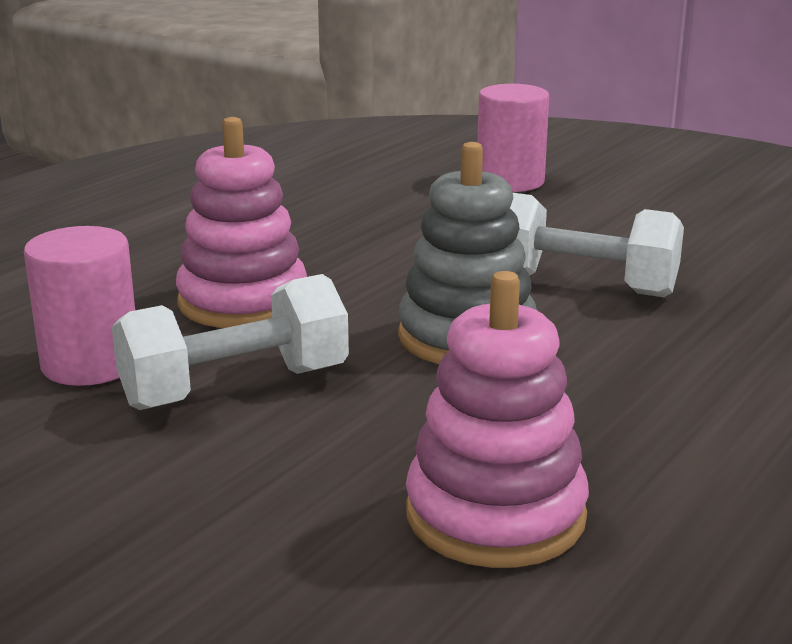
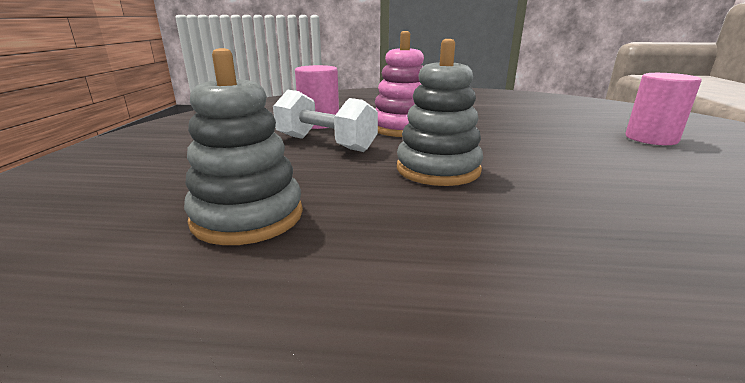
camera: 60 degrees right, 0 degrees up
pink stacking toy [406,271,589,568] -> grey stacking toy [184,48,303,245]
white dumbbell [510,193,684,297] -> none

